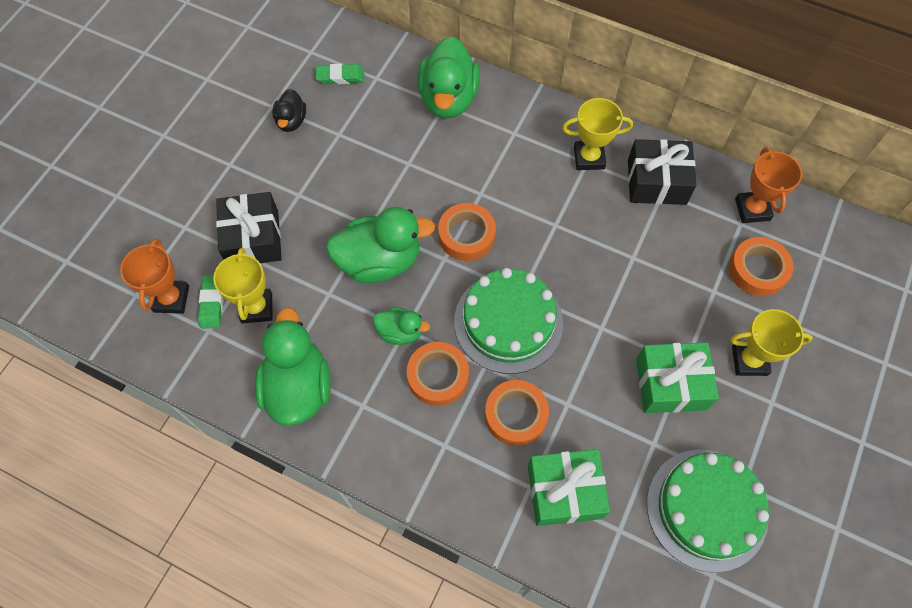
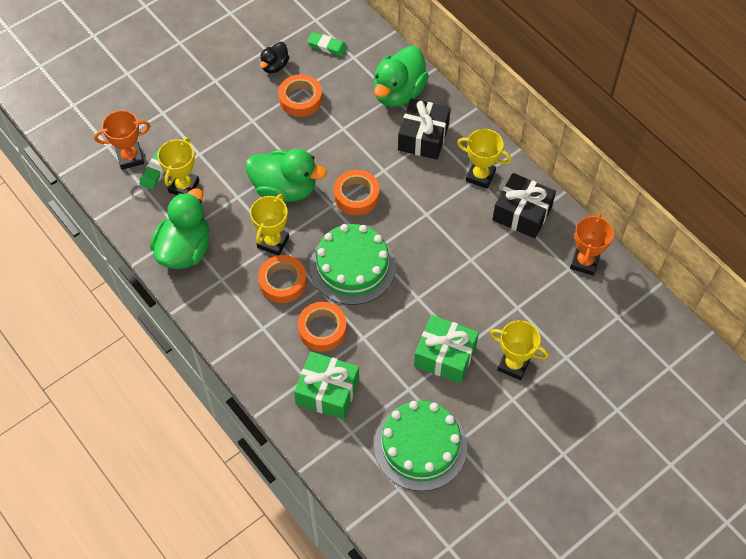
camera: 25 degrees right, 5 degrees down
orange trophy [120,238,189,314] -> orange trophy turned 45 degrees clockwise [94,110,150,170]
black gift [216,192,282,263] -> black gift moved to [398,99,451,160]
green duck [373,307,430,345] -> yellow trophy [250,194,289,256]
orange tape [729,237,793,297] -> orange tape moved to [278,74,322,117]

